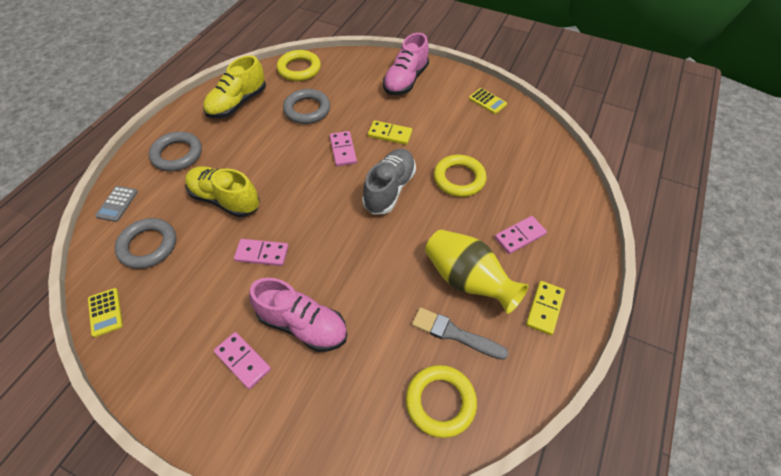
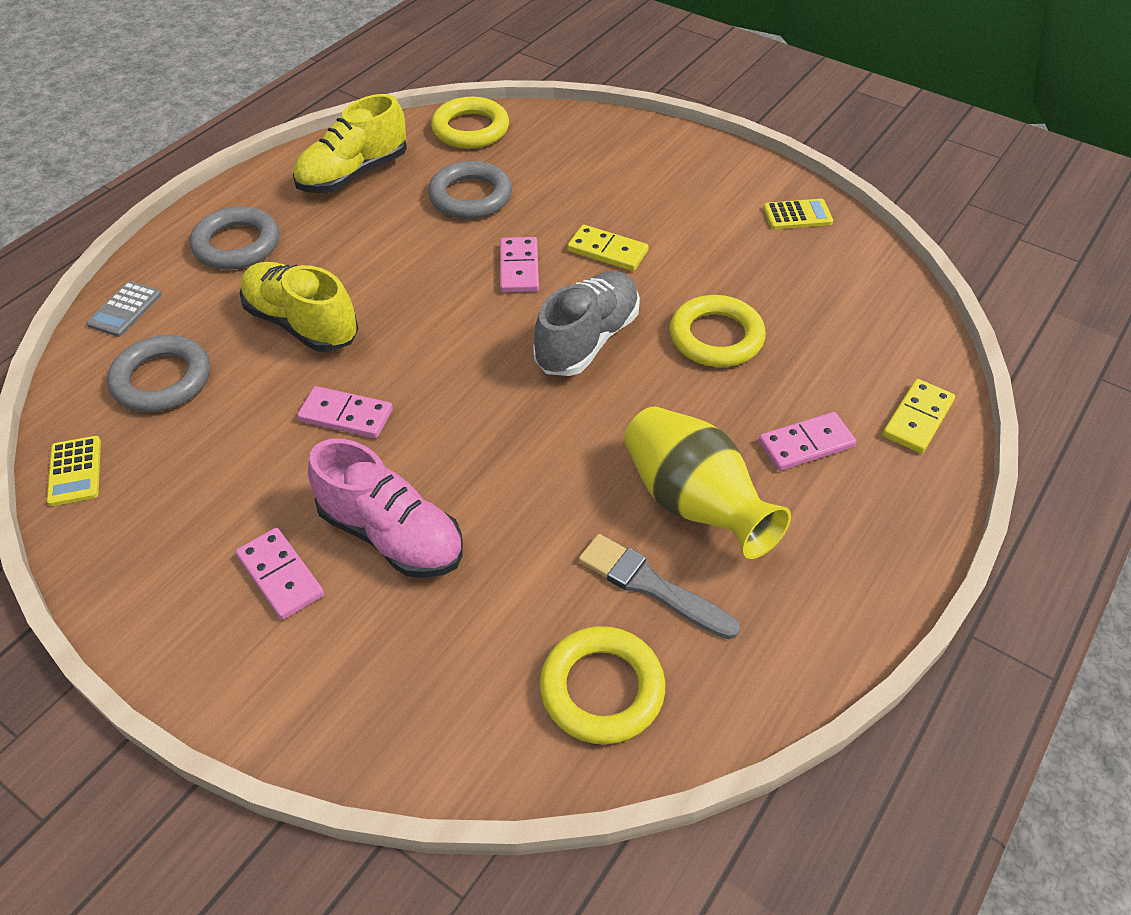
camera: 10 degrees right, 5 degrees down
pink shoe [383,33,429,95] -> none
yellow calculator [469,88,507,114] -> yellow calculator turned 60 degrees counterclockwise [763,199,833,229]
yellow domino [526,281,565,335] -> yellow domino moved to [883,379,955,453]

